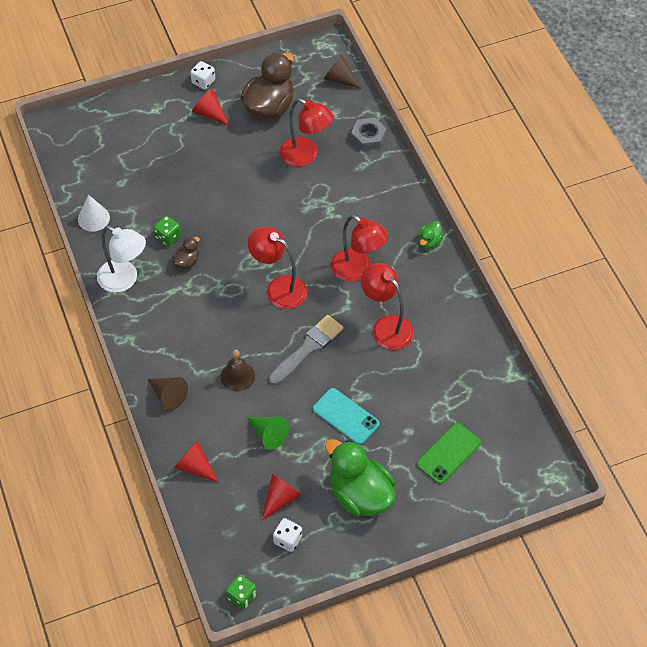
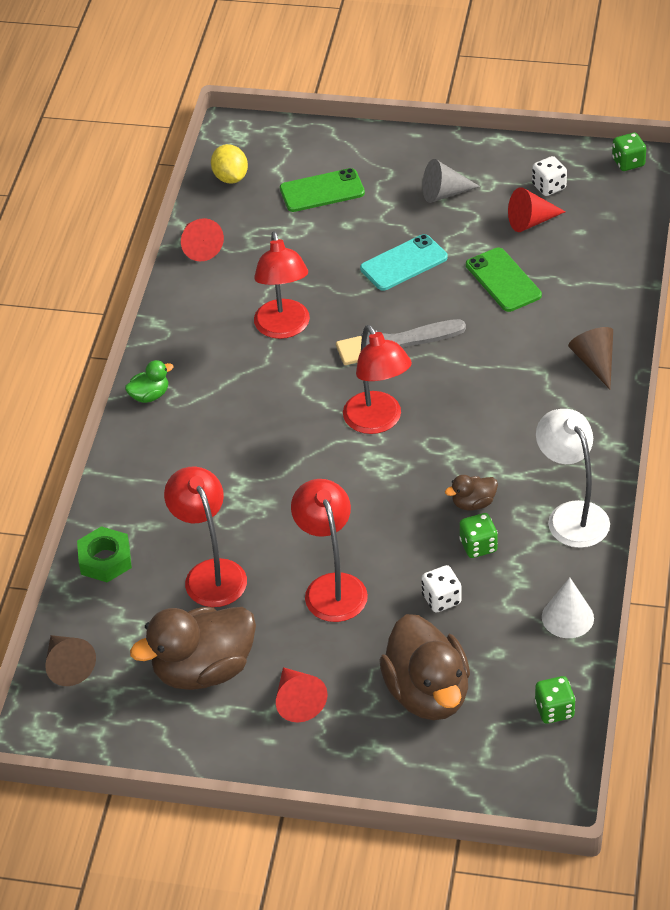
camera: 145 degrees left, 10 degrees down
red cone [174,440,219,483] -> red cone moved to [181,218,224,261]
white dice [190,61,215,90] -> white dice moved to [421,565,462,612]
brown bell [221,349,255,391] -> none
green cone [247,417,289,450] -> green phone [466,248,542,312]
turquoise phone [313,388,380,445] -> turquoise phone turned 75 degrees clockwise [360,234,448,291]
green duck [325,439,395,516] -> grey cone [423,159,480,203]
red lamp [331,215,388,281] -> red lamp moved to [291,479,368,622]
grey nut [351,117,387,151] -> green nut [77,526,132,583]
none -> yellow lemon [211,144,248,184]
none -> brown duck [379,614,470,720]
none -> green dice [535,676,576,724]

